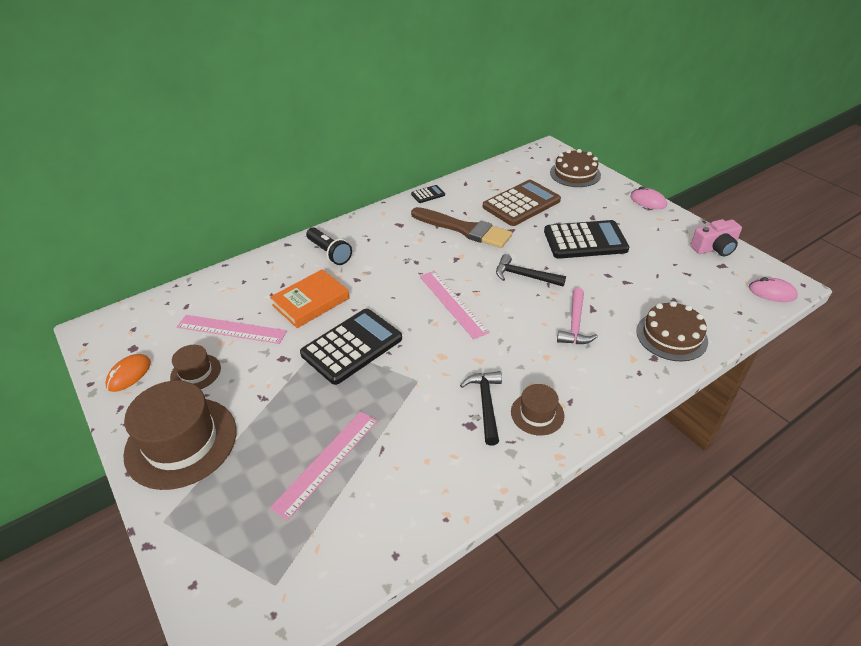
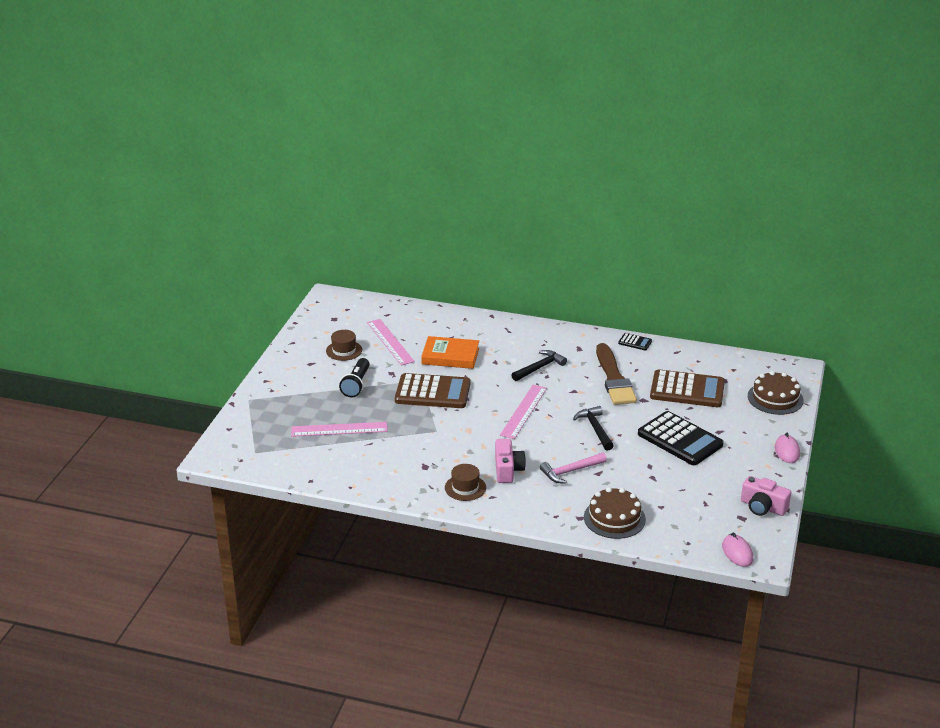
camera: 50 degrees right, 10 degrees down
orange mouse [105,354,151,392] -> none
brown hat [123,380,236,490] -> none
black calculator [300,309,402,385] -> brown calculator [395,373,470,408]
black flashlight [306,227,352,265] -> black flashlight moved to [339,358,370,397]
black hammer [460,371,502,446] -> black hammer moved to [511,350,567,381]
none -> pink camera [495,439,526,483]

